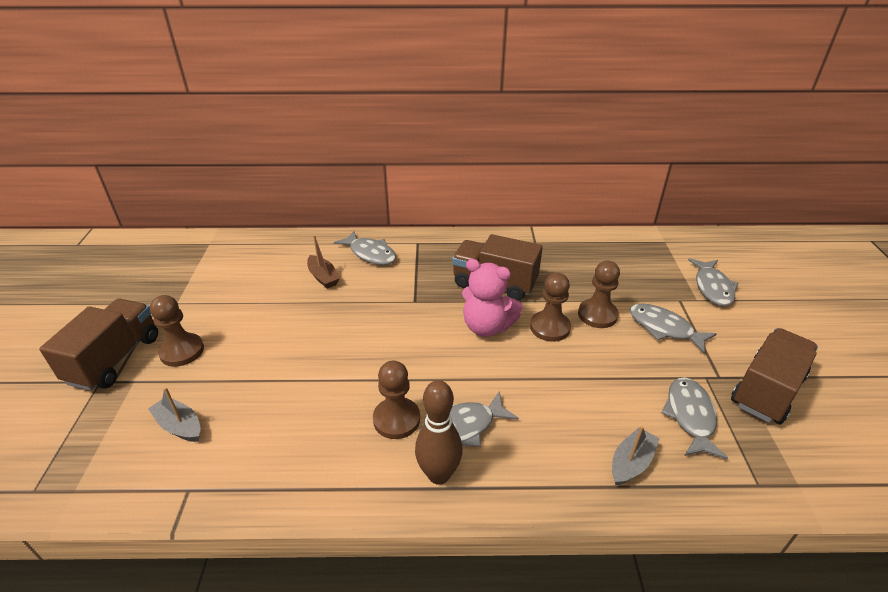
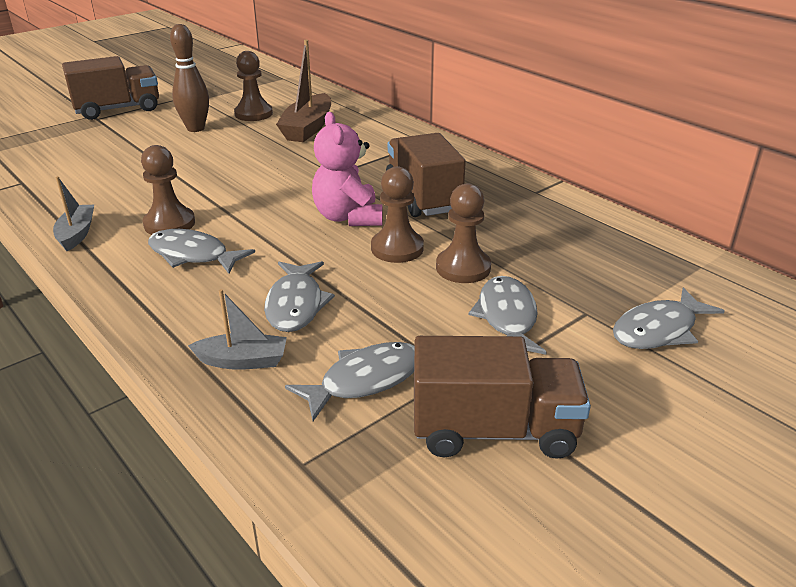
camera: 50 degrees right, 5 degrees down
grey boat [148,387,201,442] -> grey boat moved to [53,176,94,251]
brown pawn [150,295,204,367] -> brown pawn moved to [234,51,273,121]
brown boat [307,235,340,289] -> brown boat [276,40,331,142], size x1.64
grey fish [334,231,396,265] -> grey fish moved to [264,261,335,332]
brown bowling pin [415,380,463,485] -> brown bowling pin moved to [170,24,209,132]

